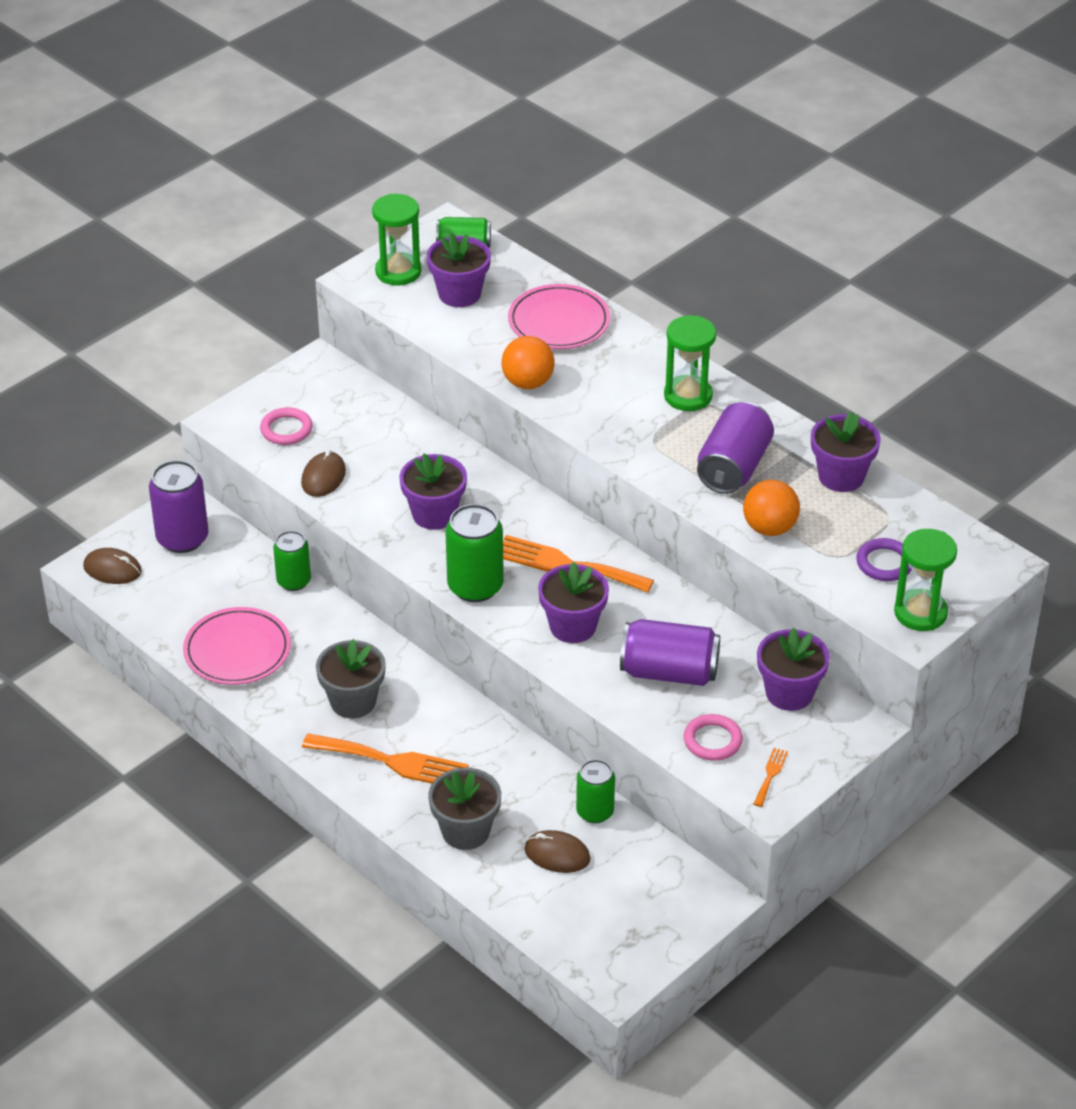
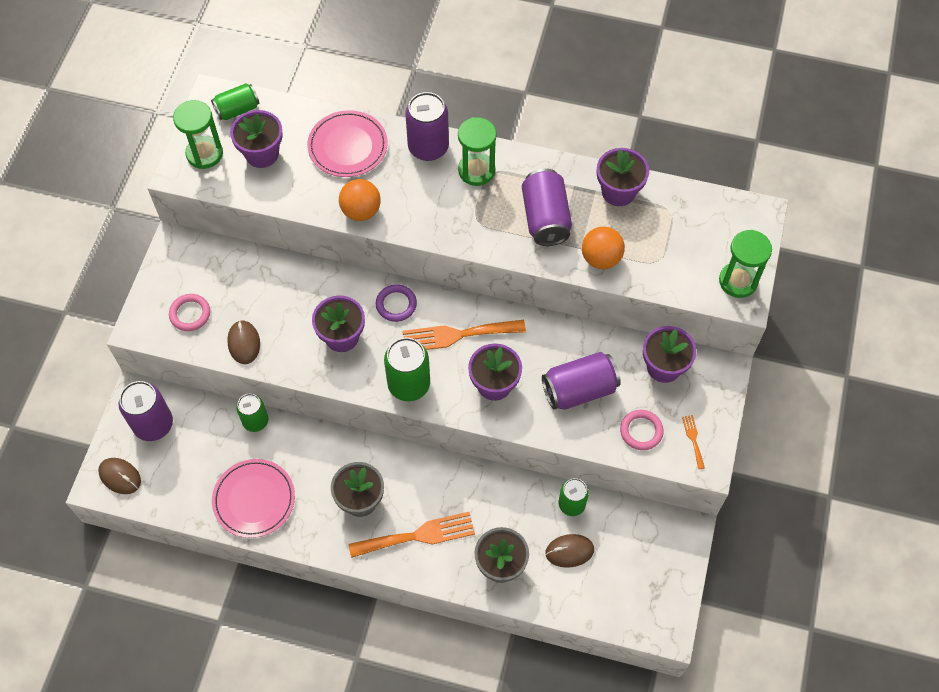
camera: 30 degrees left, 20 degrees up
brown mouse [83,548,142,584] -> brown mouse turned 45 degrees clockwise [98,458,141,494]
purple ring [856,538,911,581] -> purple ring moved to [376,284,417,322]
none -> purple can [405,92,449,161]

